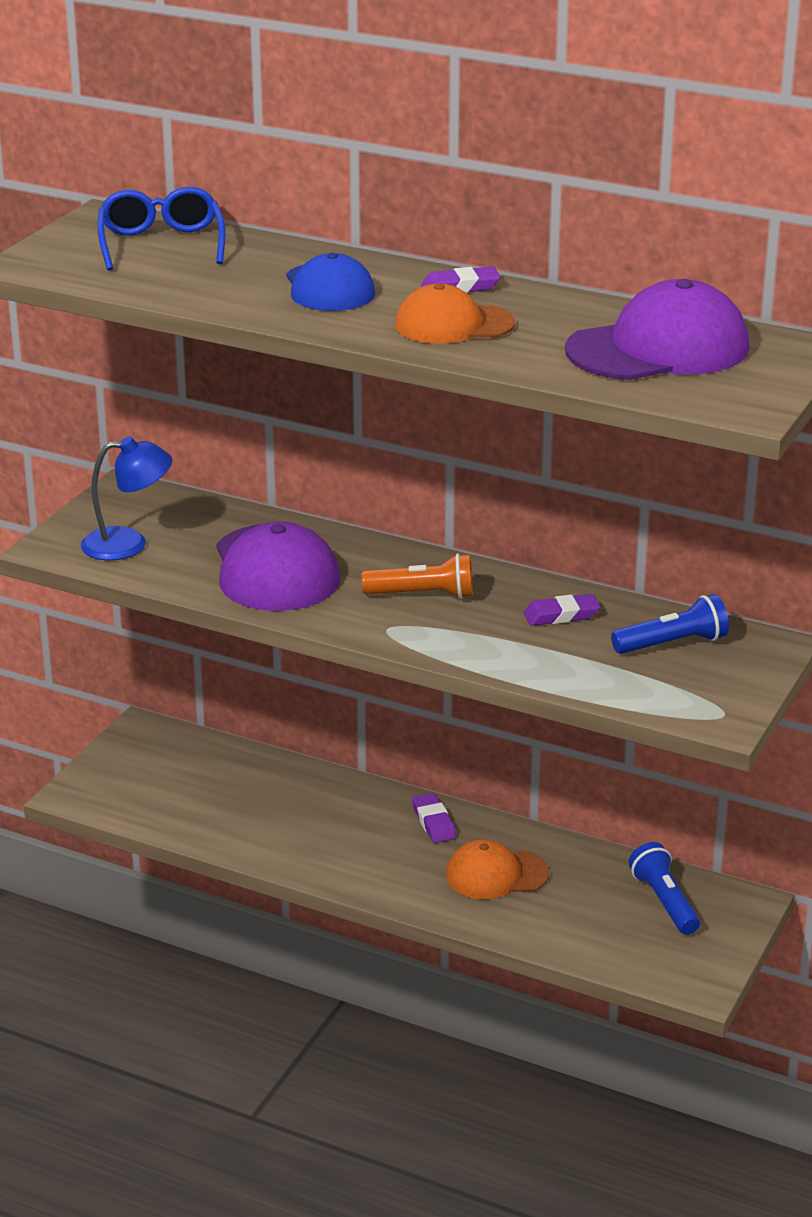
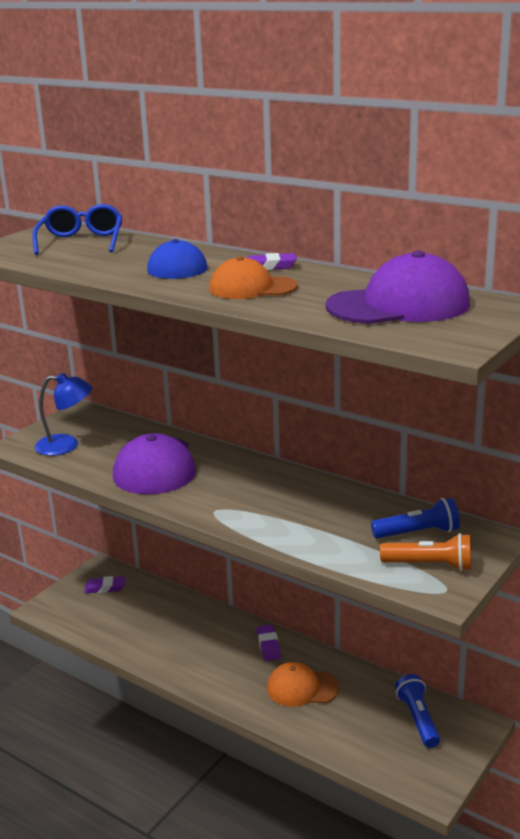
camera: 10 degrees right, 5 degrees down
orange flashlight [361,553,473,599] -> orange flashlight moved to [380,533,471,571]
purple eraser [524,594,600,626] -> purple eraser moved to [84,576,126,593]

